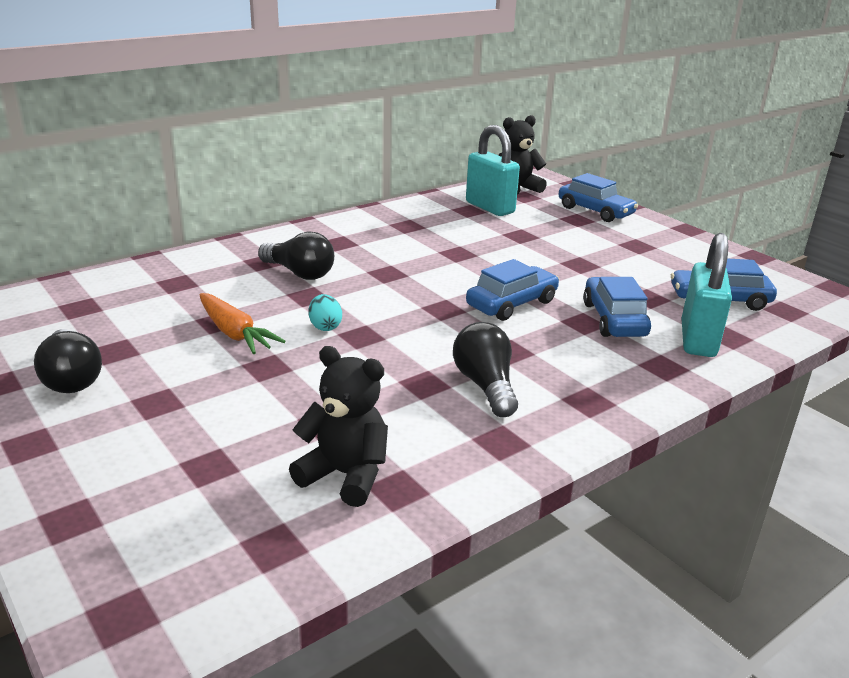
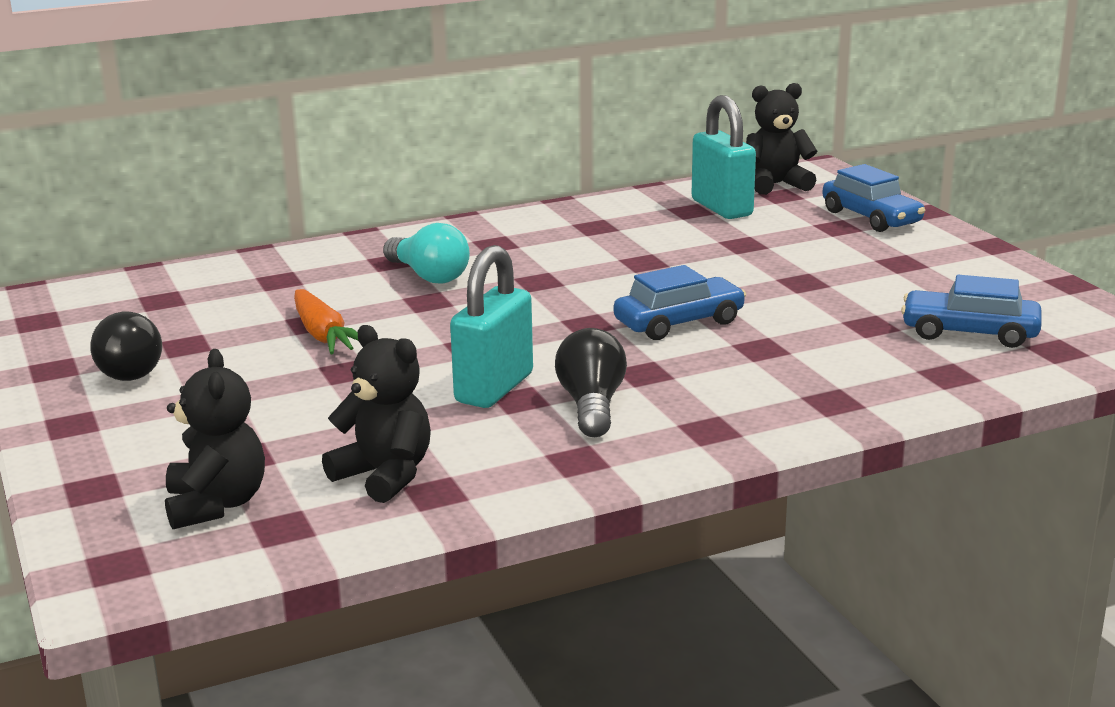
camera: 15 degrees right, 5 degrees down
black light bulb [258,231,334,280] -> turquoise light bulb [383,223,470,283]
turquoise egg [309,294,342,331] -> none
blue car [583,277,651,337] -> none
turquoise padlock [682,233,732,357] -> turquoise padlock moved to [450,245,533,408]
none -> black teddy bear [165,349,265,529]

